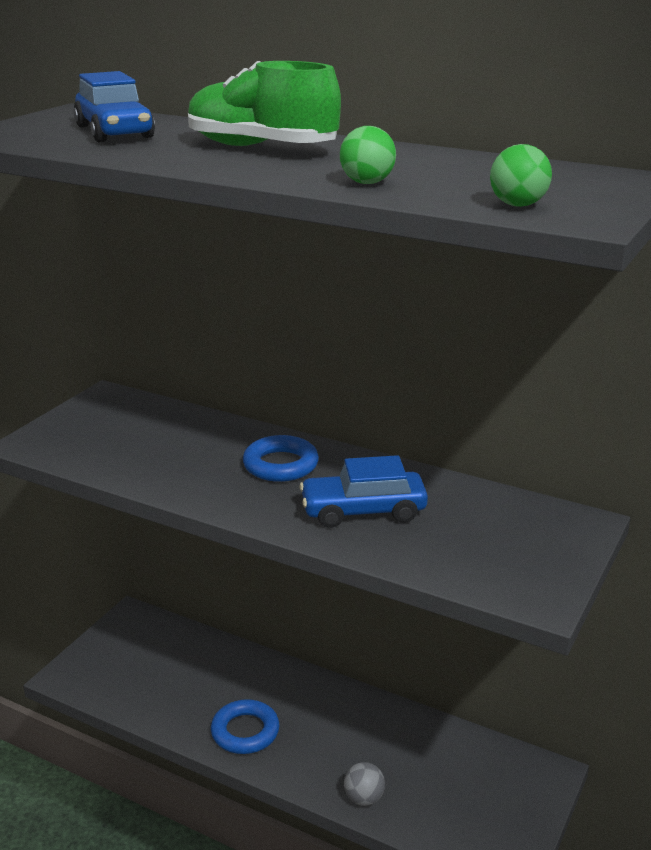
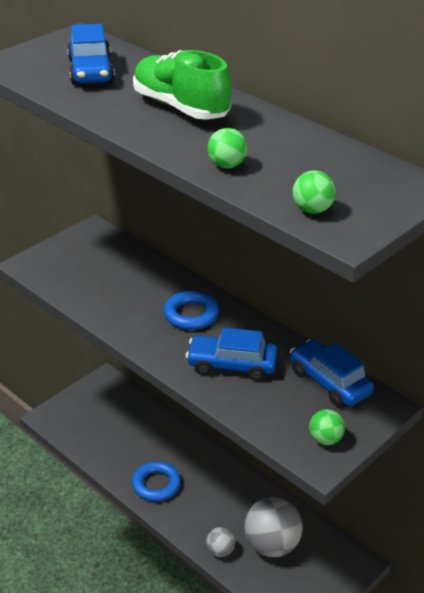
camera: 15 degrees right, 10 degrees up
none -> grey ball [244,497,303,557]
none -> blue car [290,339,374,407]
none -> green ball [309,409,345,445]

